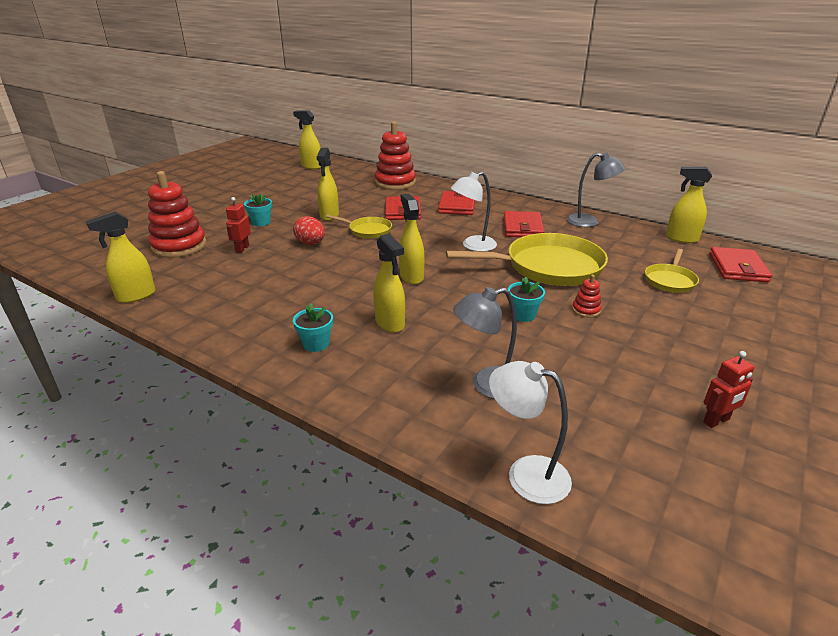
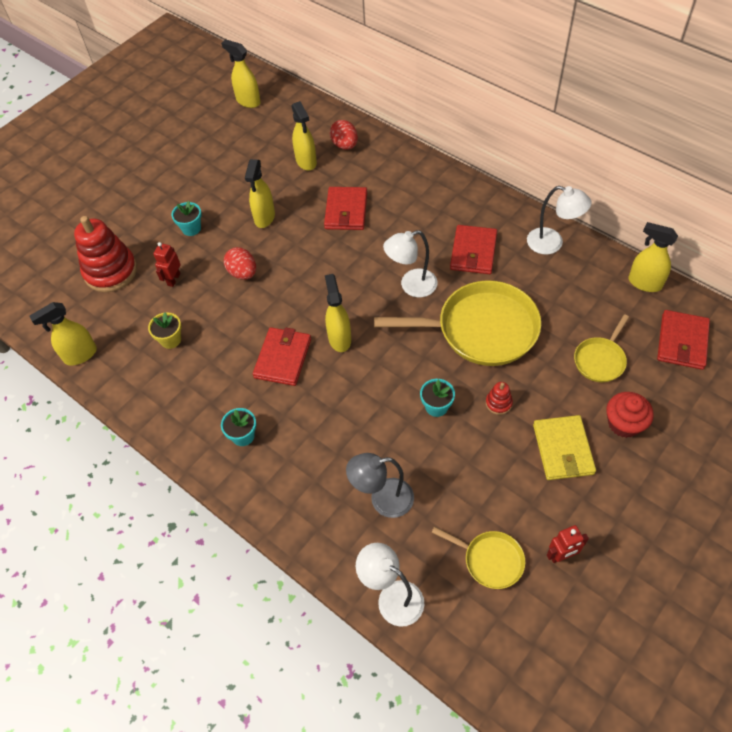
camera: 10 degrees right, 25 degrees up
yellow pan [326,214,392,239] -> yellow pan moved to [431,527,526,589]
yellow spray bottle [373,233,405,333] -> yellow spray bottle moved to [291,101,317,171]
red stacking toy [375,121,416,190] -> red egg [330,120,358,150]
red wallet [438,191,475,215] -> red wallet moved to [253,327,311,386]
grey lamp [566,153,626,227] -> white lamp [527,186,592,254]
none -> yellow flower pot [148,312,181,349]
none -> yellow wallet [533,415,596,480]
none -> red cupcake [606,392,654,438]

